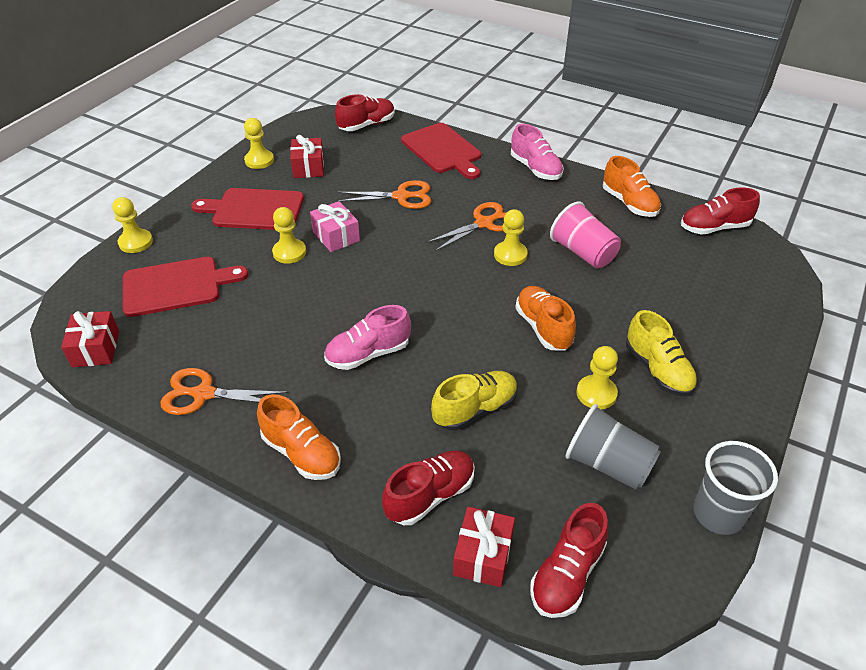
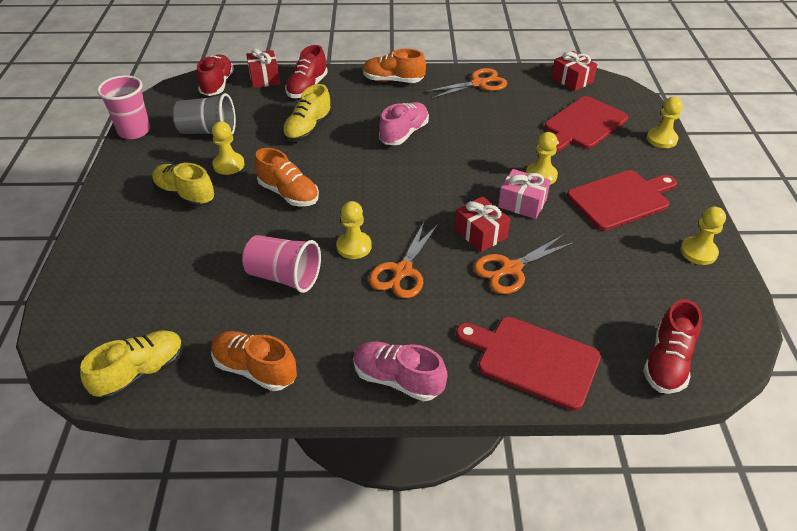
camera: 150 degrees right, 0 degrees up
red gift [290,135,324,178] -> red gift moved to [454,196,511,252]
red shoe [681,187,760,235] -> yellow shoe [80,330,184,400]
grey cup [693,441,778,535] -> pink cup [97,75,150,139]

